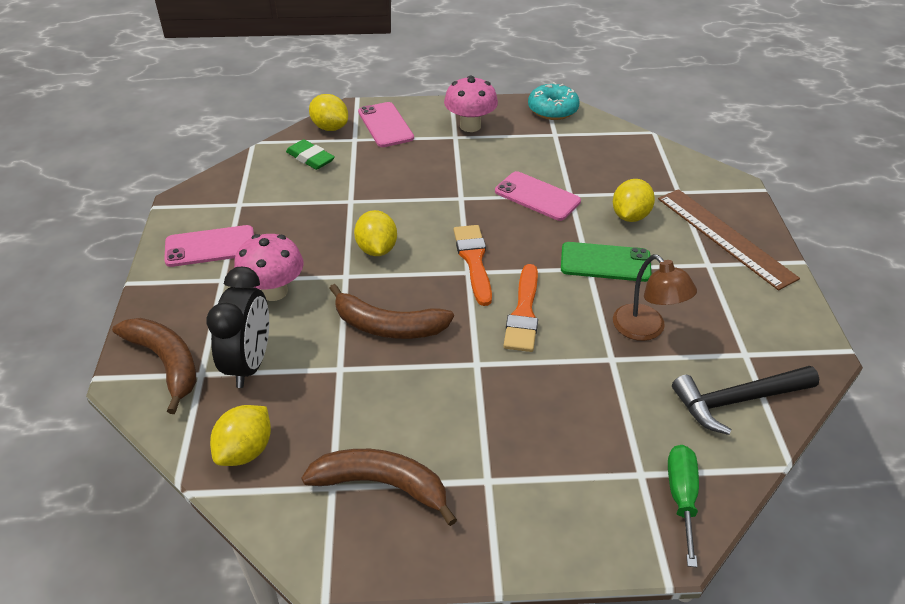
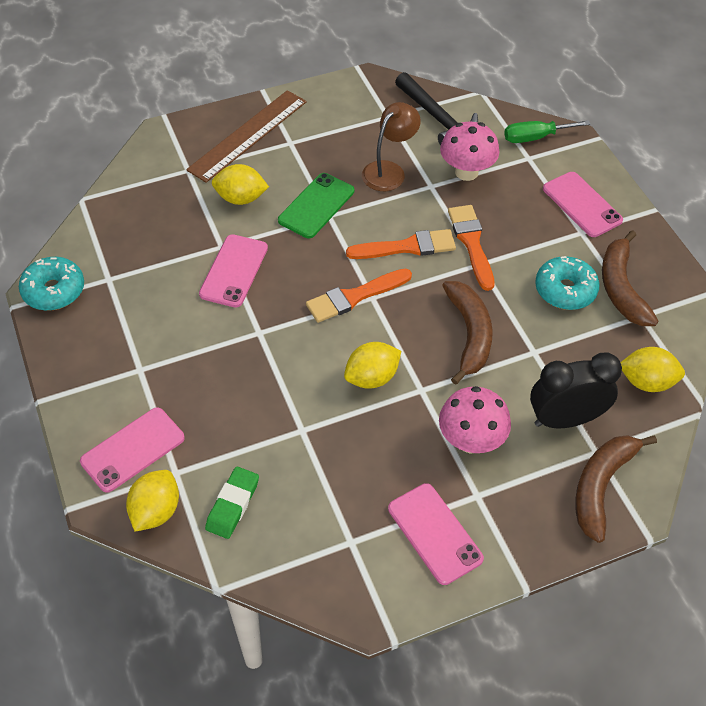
camera: 110 degrees left, 10 degrees up
pink mushroom [444,75,498,132] -> pink mushroom moved to [440,122,499,181]
green phone [561,242,652,282] -> green phone turned 45 degrees clockwise [278,173,354,238]
none -> orange brush [448,205,495,291]
none -> turquoise donut [535,256,600,310]
none -> pink phone [543,172,623,237]

